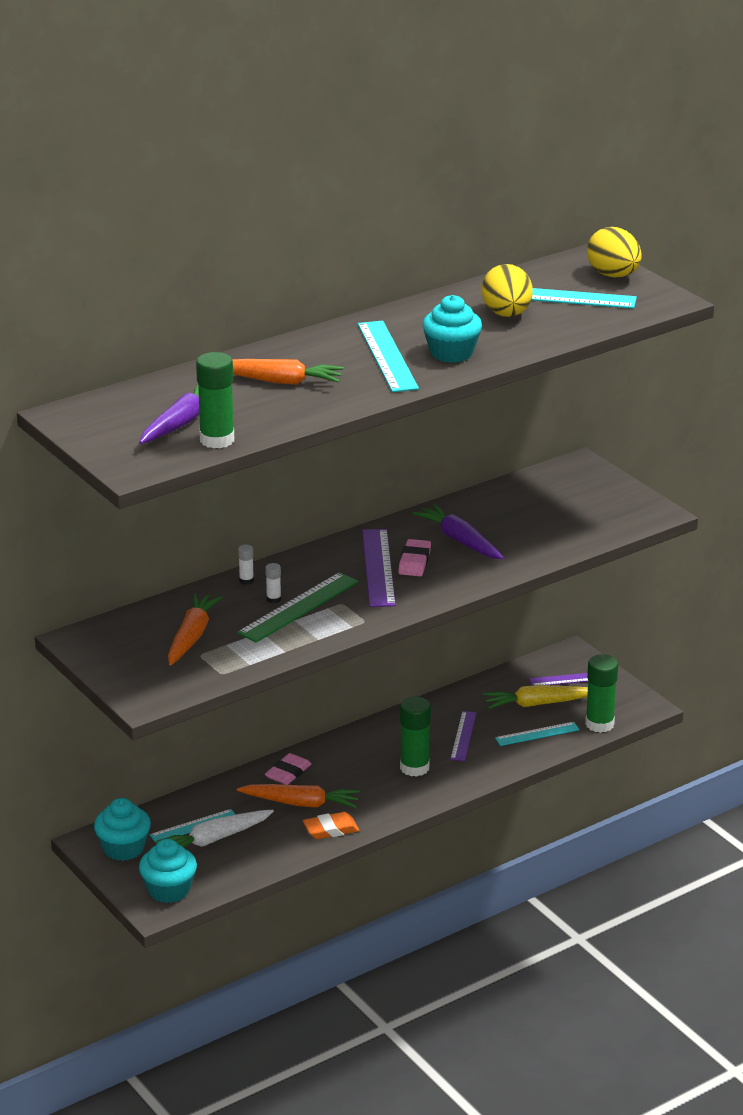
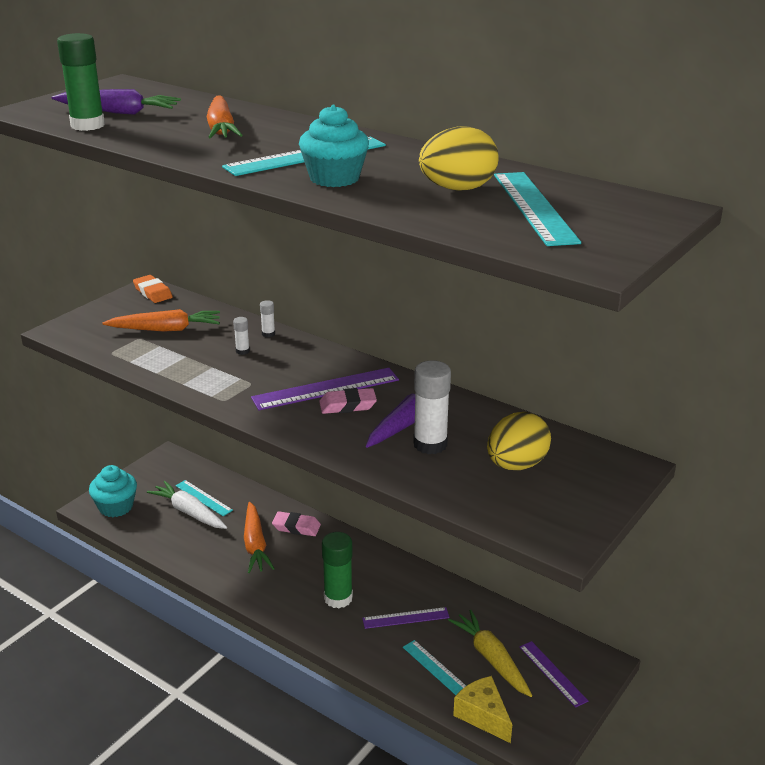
camera: 70 degrees right, 0 degrees up
turquoise cupcake [94,798,151,861] -> none
green ruler [237,572,358,643] -> none
orange eraser [303,812,359,839] -> orange eraser moved to [133,275,173,303]
green glue stick [585,654,618,733] -> yellow cheese [453,676,512,743]
yellow egg [587,227,642,277] -> yellow egg moved to [487,412,551,470]
none -> white glue stick [413,361,451,454]

